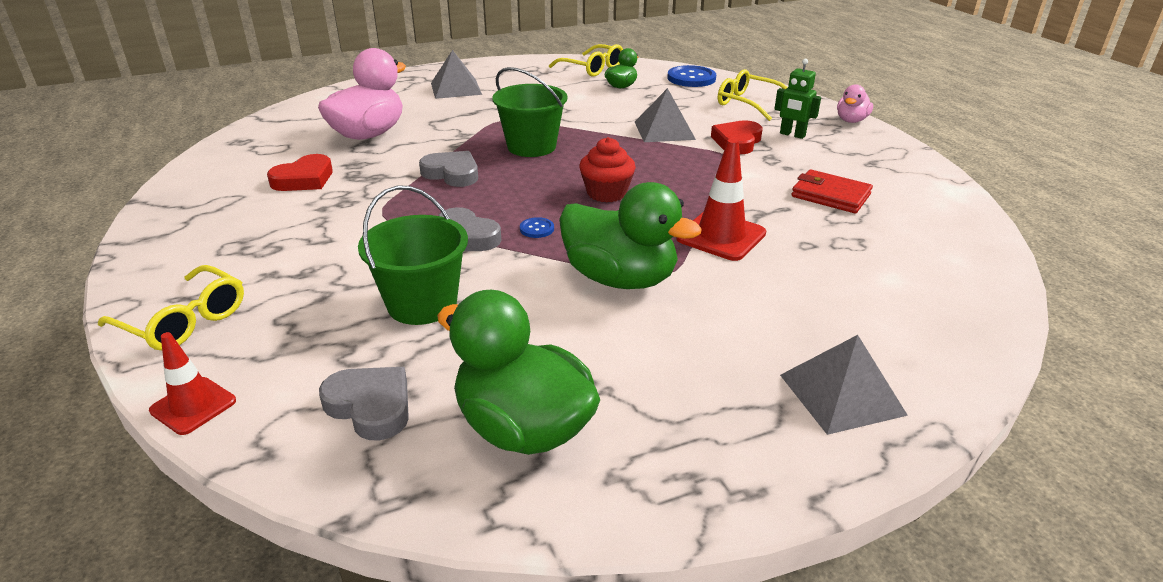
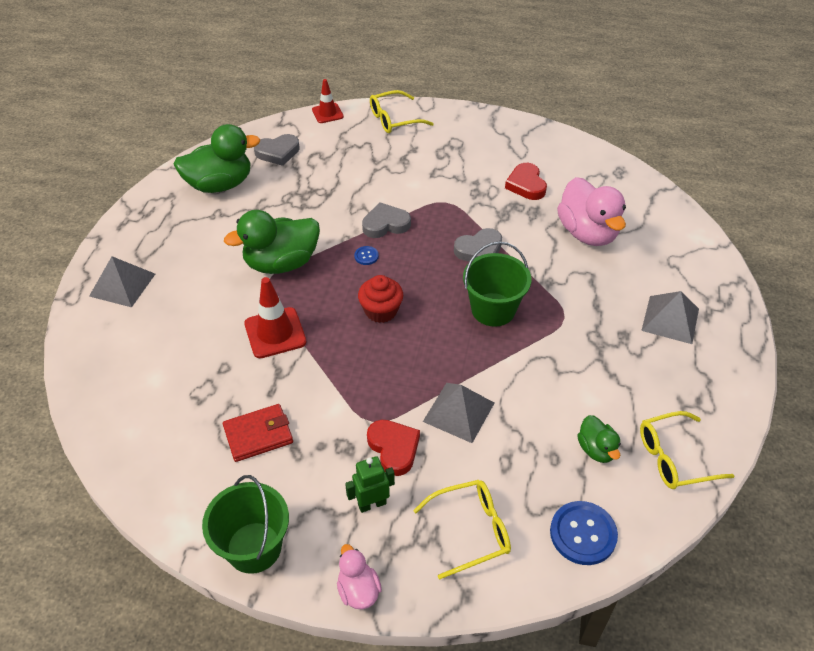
camera: 125 degrees right, 15 degrees up
green bucket [358,185,468,325] -> green bucket moved to [202,475,289,574]

